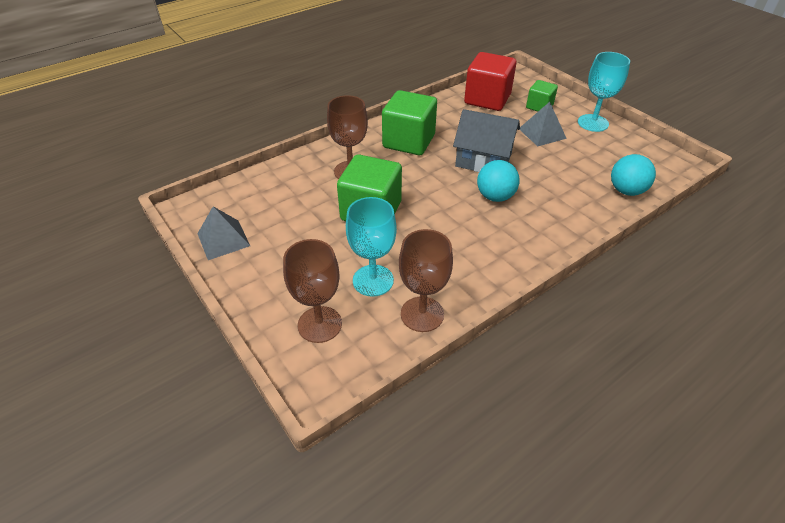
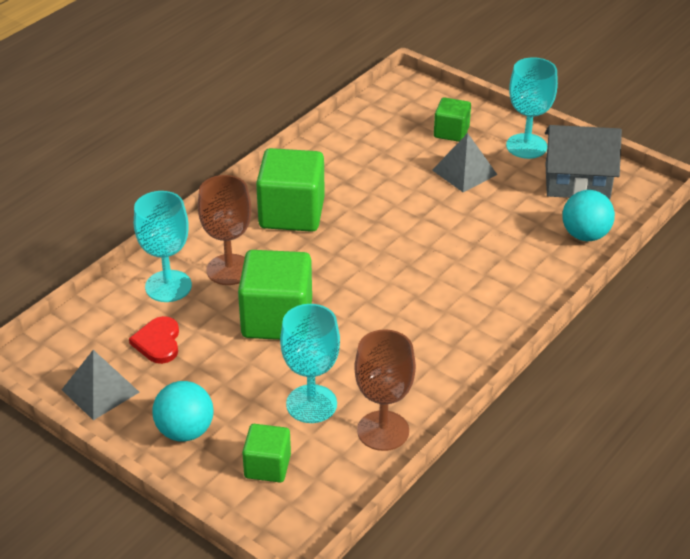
camera: 15 degrees left, 5 degrees down
brown goblet [283,239,342,343] -> green cube [242,424,291,482]
grey house [453,109,520,172] -> grey house moved to [545,125,622,200]
red cube [464,52,516,111] -> none
turquoise ball [477,160,520,202] -> turquoise ball moved to [152,381,214,442]
none -> red heart [129,316,179,364]
none -> turquoise goblet [134,191,192,302]

